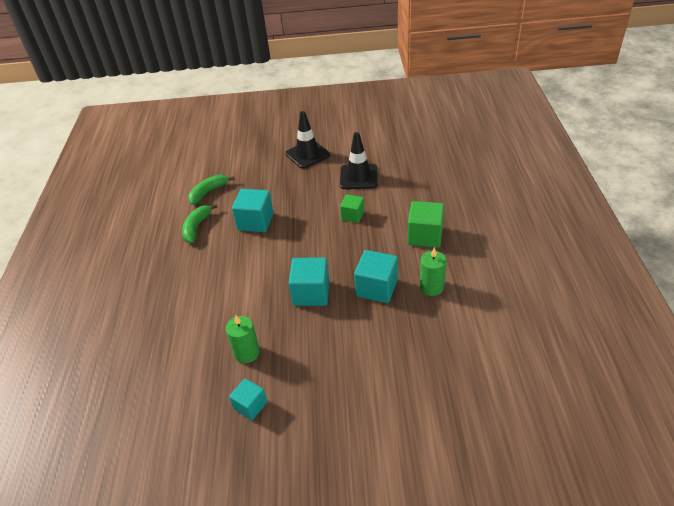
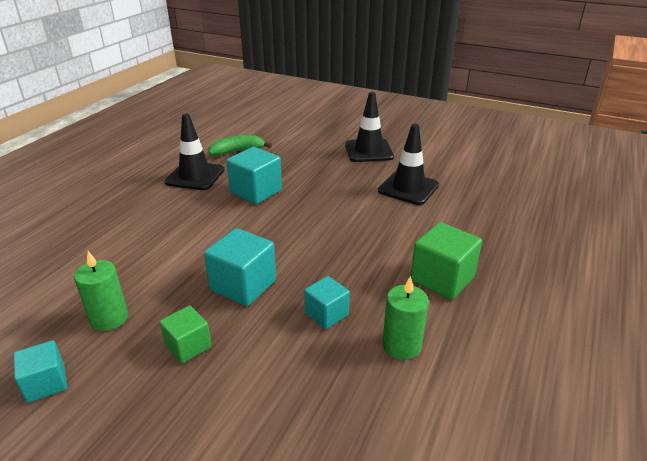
camera: 25 degrees right, 10 degrees down
green banana [182,203,217,243] -> black traffic cone [164,114,224,190]
green cube [340,194,364,223] -> green cube moved to [160,305,212,364]
turquoise cube [354,250,398,303] -> turquoise cube [304,276,350,329], size x0.62

